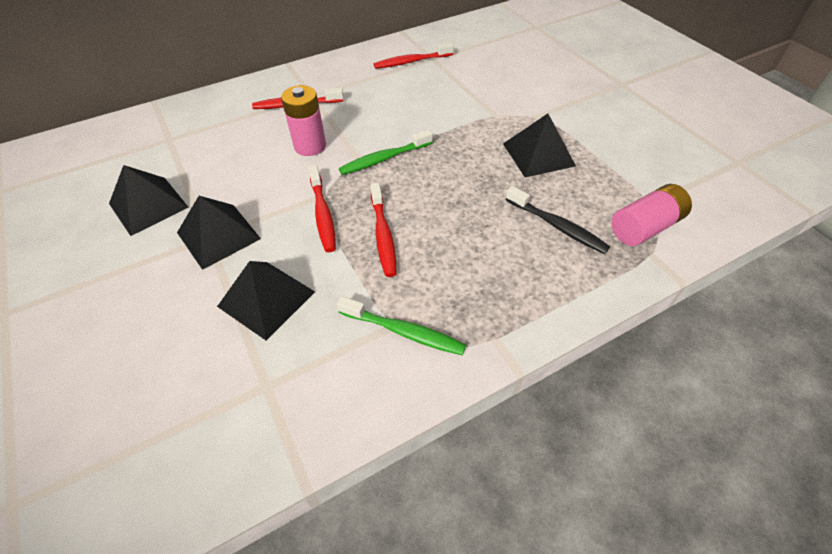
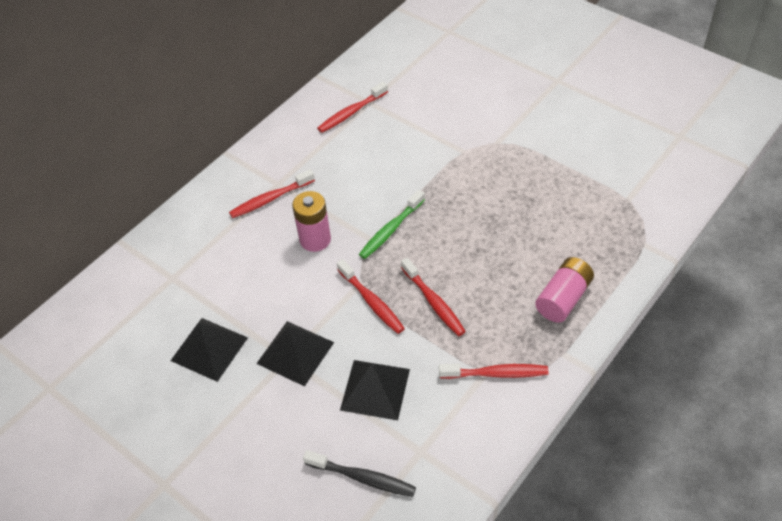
camera: 20 degrees left, 0 degrees up
green toothbrush [337,296,466,355] -> red toothbrush [439,364,548,379]
black pyramid [503,114,576,177] -> none
black toothbrush [506,186,610,254] -> black toothbrush moved to [303,450,416,497]
pink battery [611,184,692,246] -> pink battery moved to [535,257,594,323]

